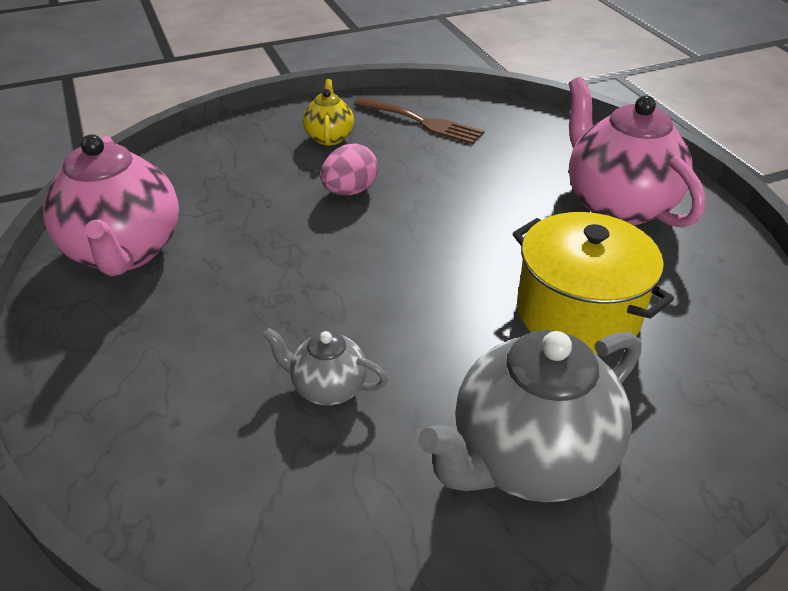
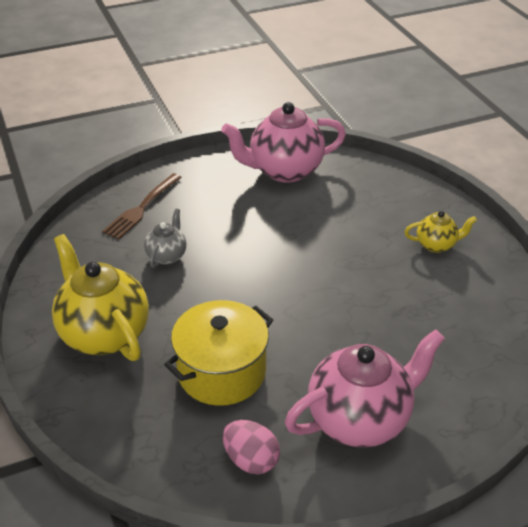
camera: 90 degrees right, 0 degrees up
pink egg [321,143,378,195] -> pink egg moved to [223,420,280,474]
brown fork [354,98,484,144] -> brown fork moved to [102,173,182,239]
grey teapot [418,330,642,502] -> yellow teapot [52,234,149,361]

